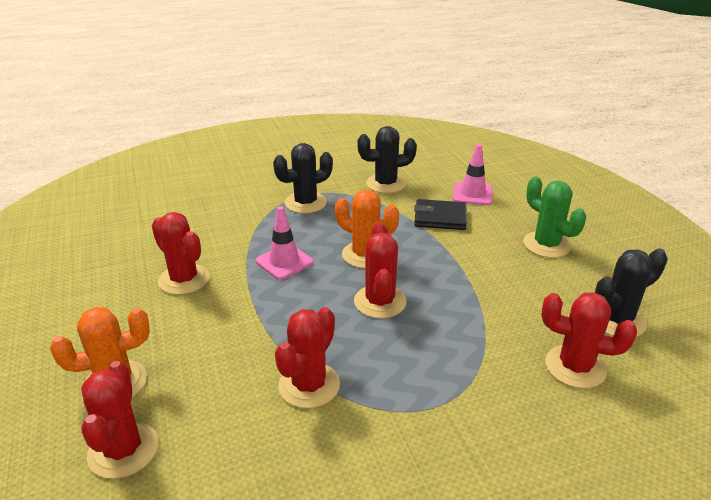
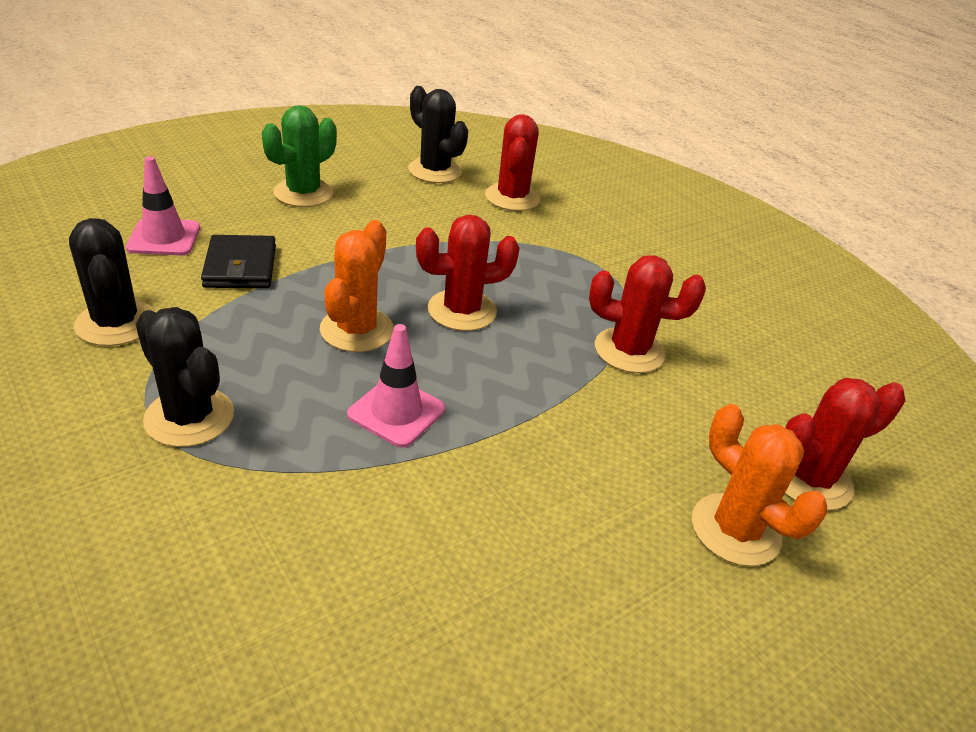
camera: 110 degrees left, 5 degrees up
red cactus [152,212,209,295] -> none

